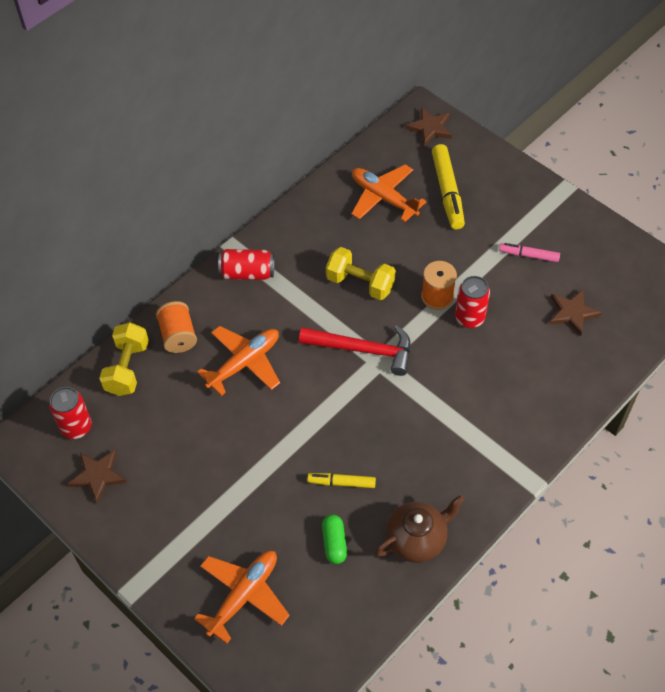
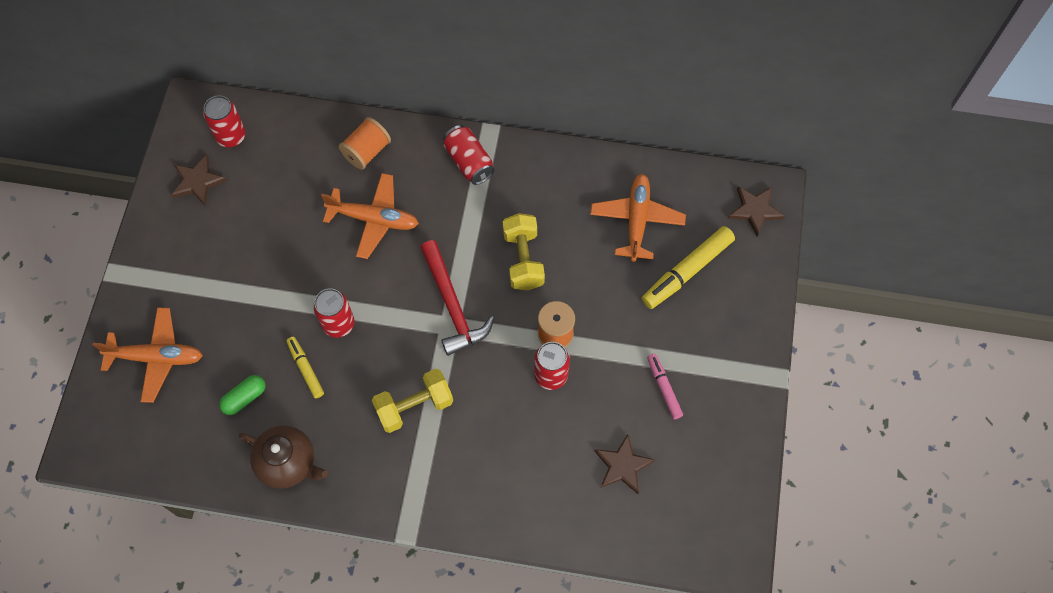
camera: 55 degrees right, 10 degrees up
yellow dumbbell [99,323,149,396] -> yellow dumbbell moved to [372,369,453,433]
none -> red can [313,288,355,338]

